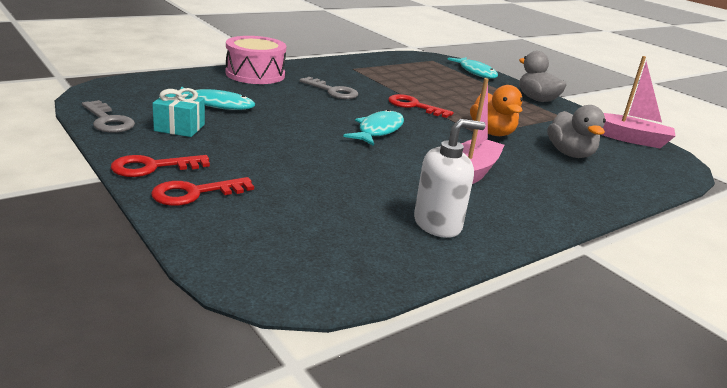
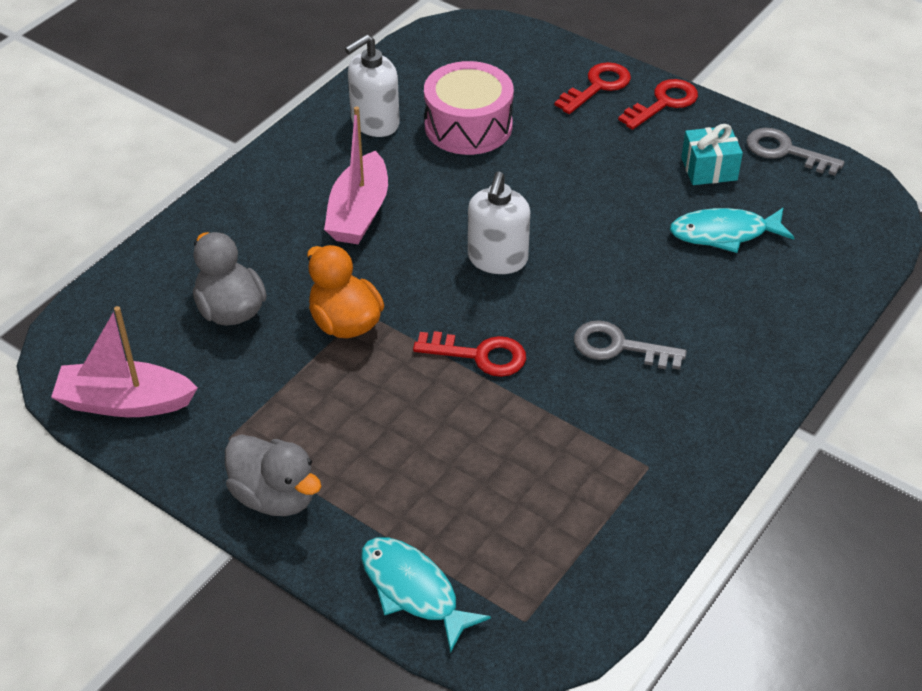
camera: 165 degrees right, 20 degrees up
pink drum [226,36,286,84] -> pink drum moved to [424,61,514,155]
turquoise fish [343,109,404,146] -> white soap dispenser [468,172,530,274]

